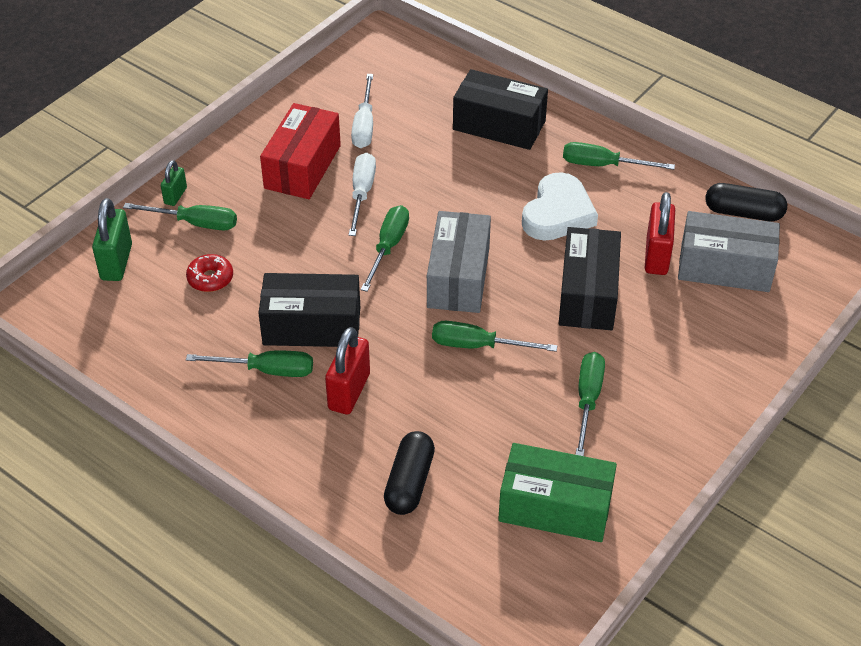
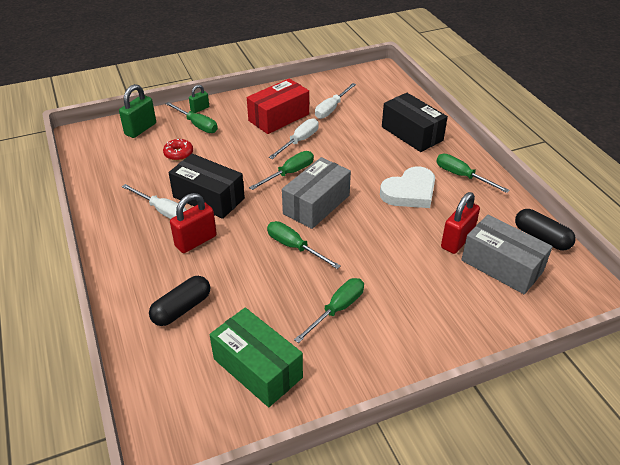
camera: 30 degrees right, 5 degrees down
green screwdriver [186,350,313,377] -> white screwdriver [122,184,186,219]
black box [559,227,621,330] -> none

